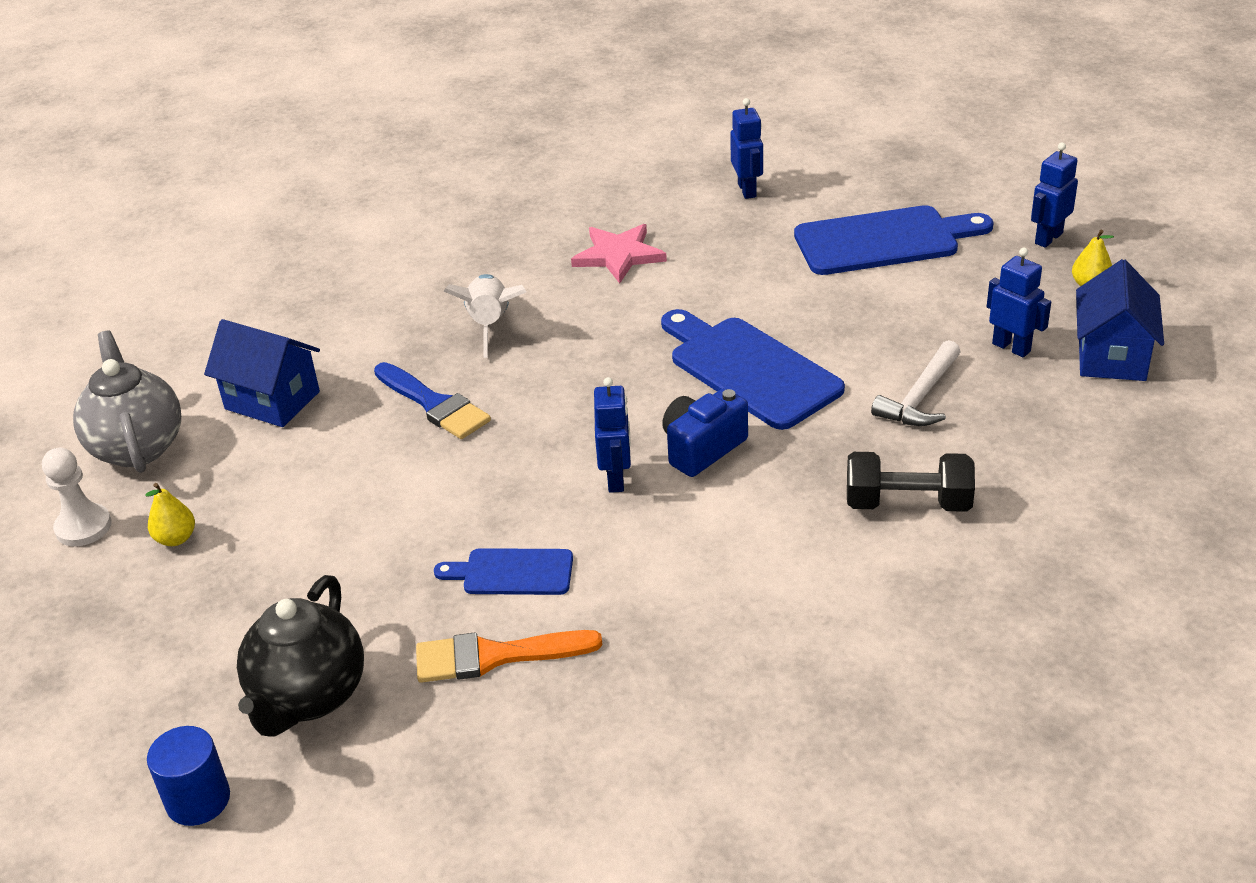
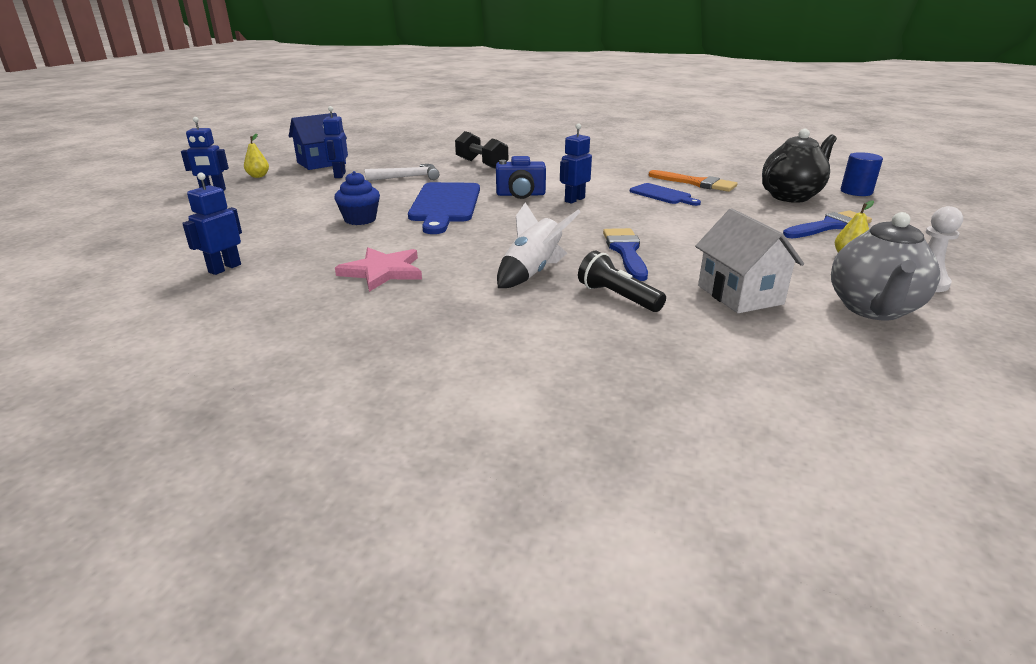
camera: 140 degrees left, 10 degrees down
blue house [204,319,320,427] -> white house [695,208,804,313]
blue cutting board [794,205,994,275] -> none
none -> blue cupcake [334,171,380,225]
none -> black flashlight [578,251,666,312]
none -> blue brush [783,210,872,238]

